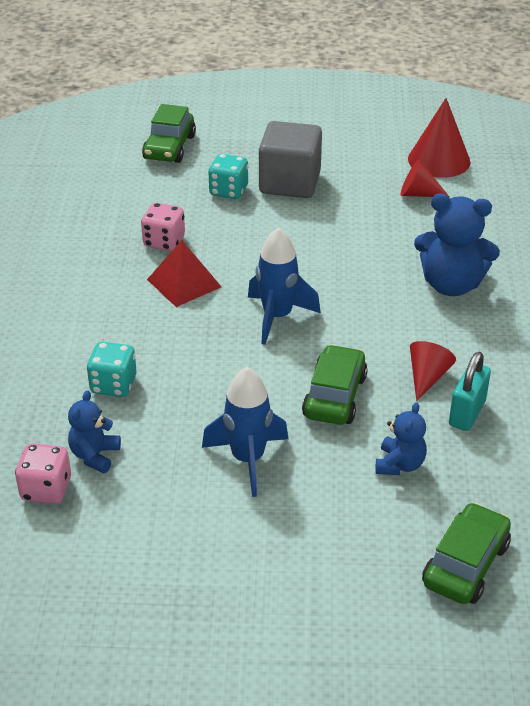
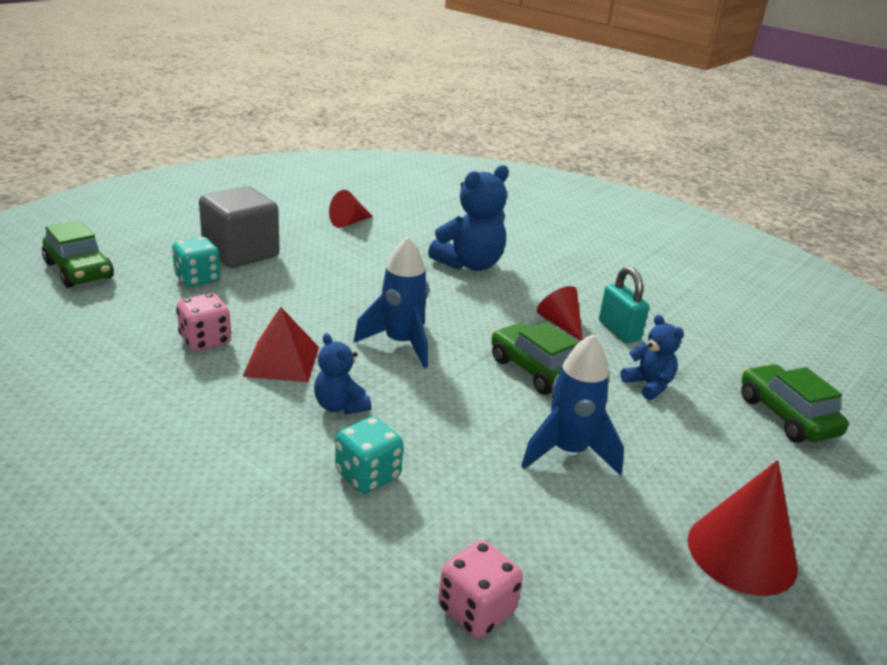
camera: 55 degrees left, 10 degrees down
blue teddy bear [68,390,121,473] -> blue teddy bear moved to [314,333,371,414]
red cone [408,98,471,178] -> red cone moved to [688,460,798,596]

